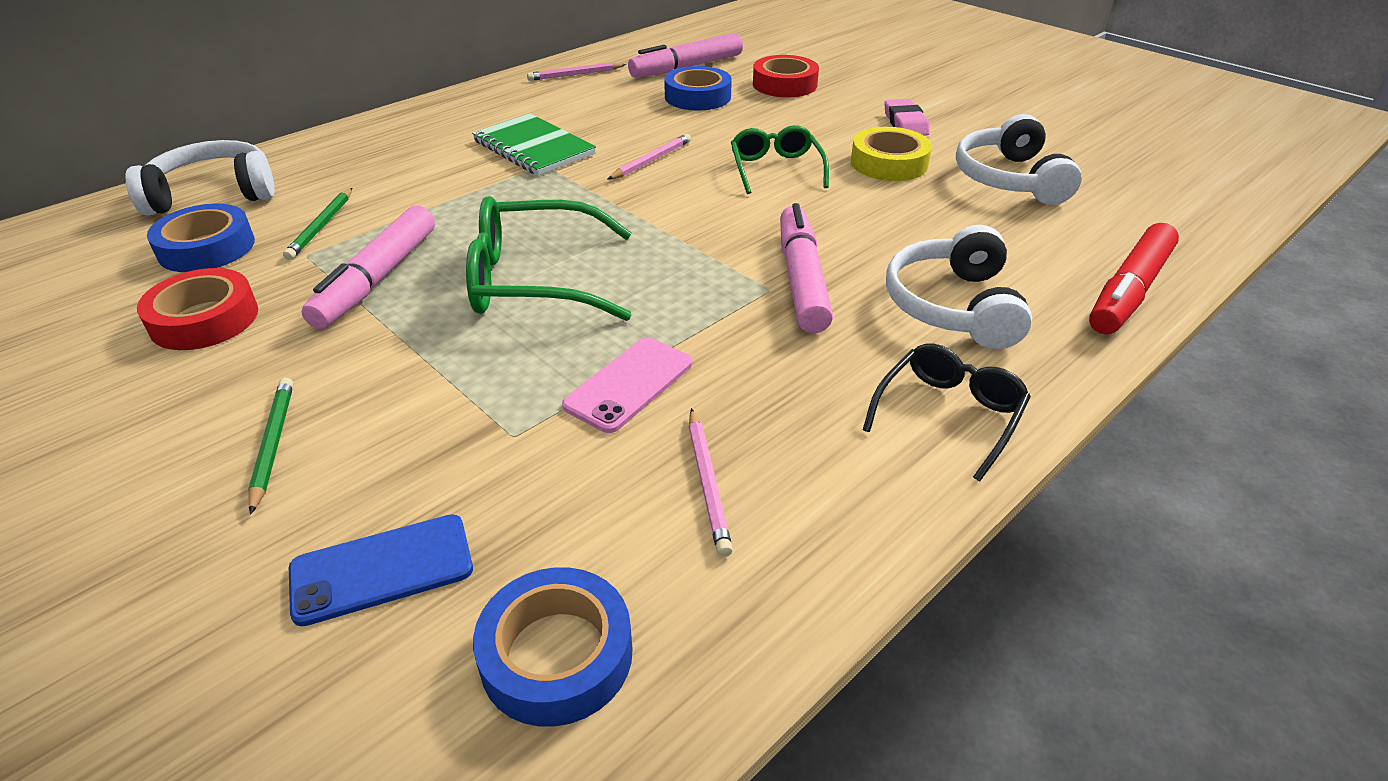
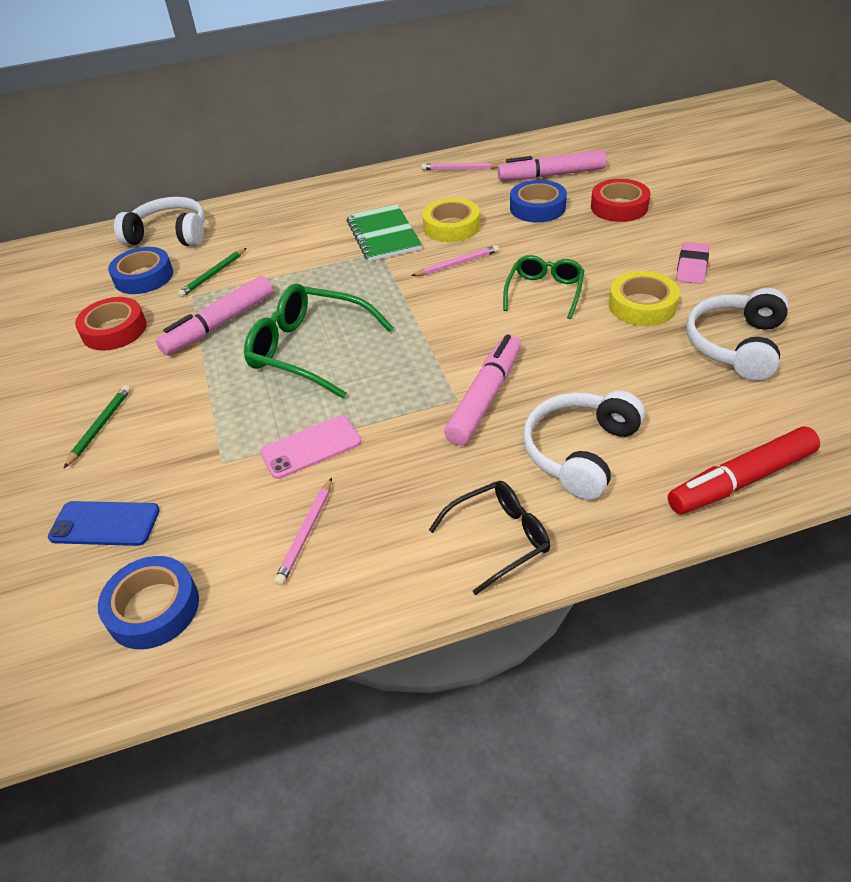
camera: 30 degrees right, 5 degrees up
none -> yellow tape [422,198,480,242]

